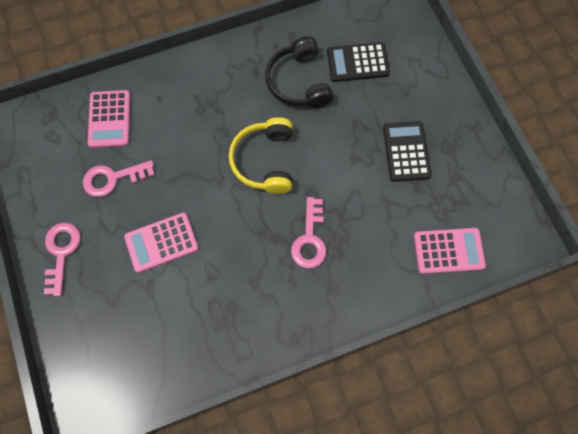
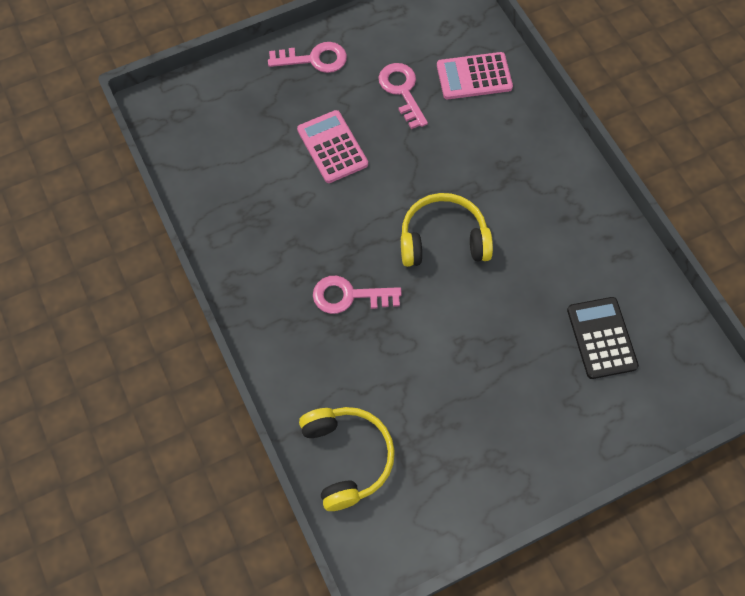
camera: 85 degrees right, 5 degrees down
black headphones [265,36,333,108] -> none
black calculator [383,121,431,182] -> none
pink calculator [414,228,486,274] -> yellow headphones [299,407,395,511]

